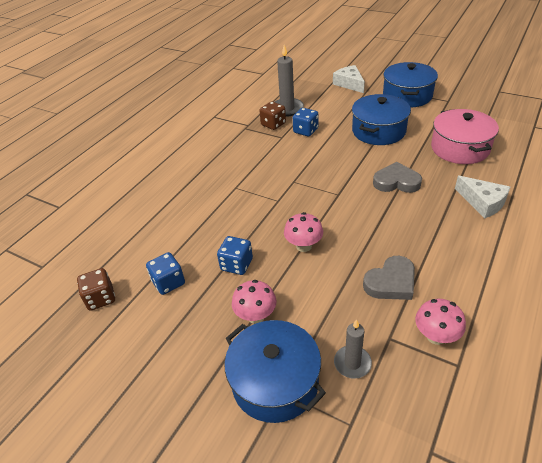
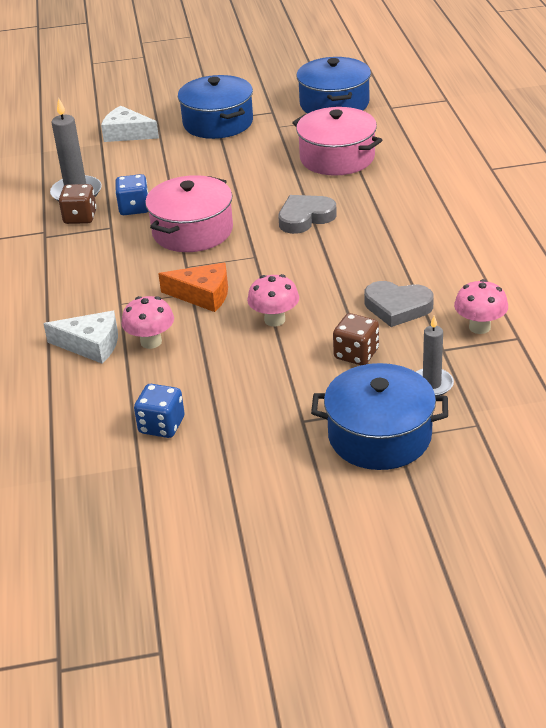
camera: 40 degrees left, 5 degrees down
brown dice [77,268,115,311] -> brown dice moved to [333,313,379,365]
blue dice [217,236,253,275] -> none
pink mushroom [232,280,276,324] -> pink mushroom moved to [122,296,174,349]
blue pot [352,94,411,145] -> blue pot moved to [296,57,371,114]
grey heart [363,256,415,300] -> grey heart turned 90 degrees clockwise [364,281,434,327]
white cheese [455,176,510,219] -> white cheese moved to [43,311,118,364]
none -> pink pot [145,175,233,252]
none -> orange cheese [158,263,228,312]

